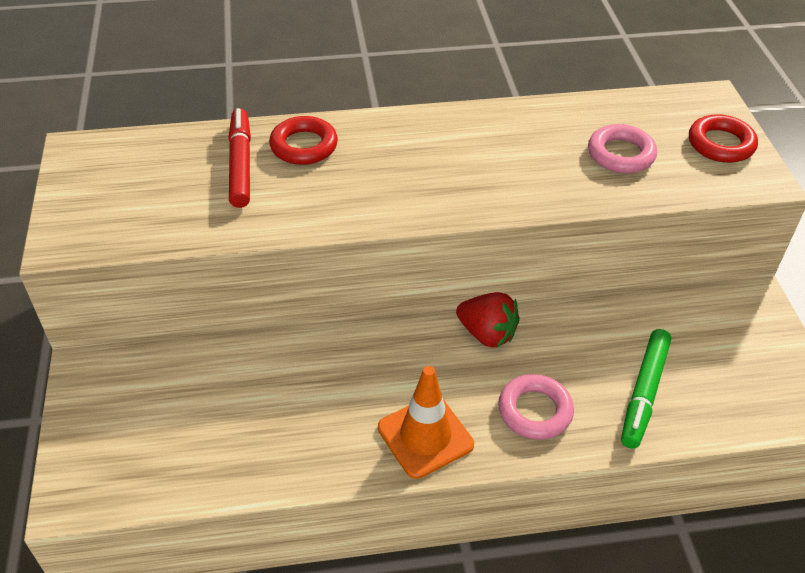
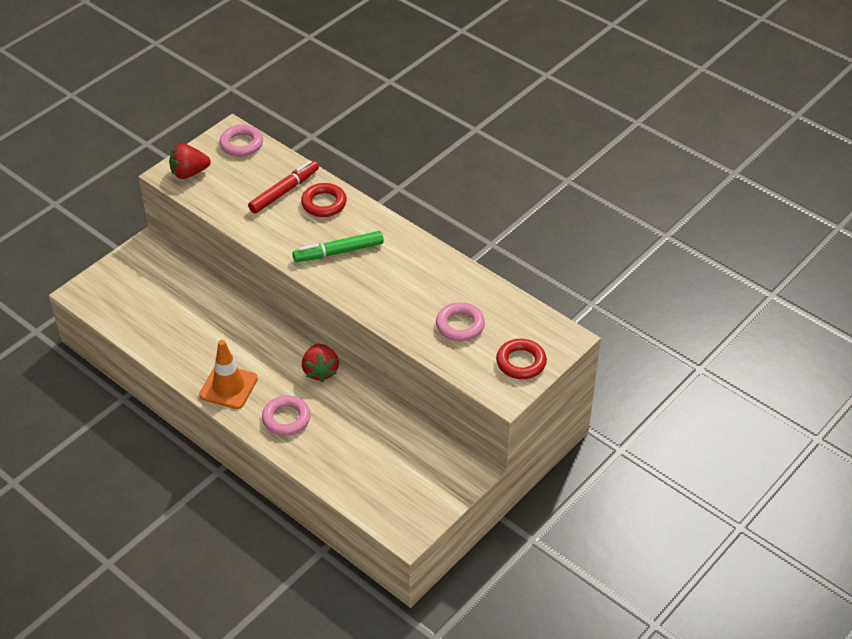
camera: 50 degrees right, 0 degrees up
green marker [621,329,671,449] -> green marker moved to [292,231,384,262]
none -> red strawberry [169,144,211,179]
none -> pink ring [219,125,263,157]

